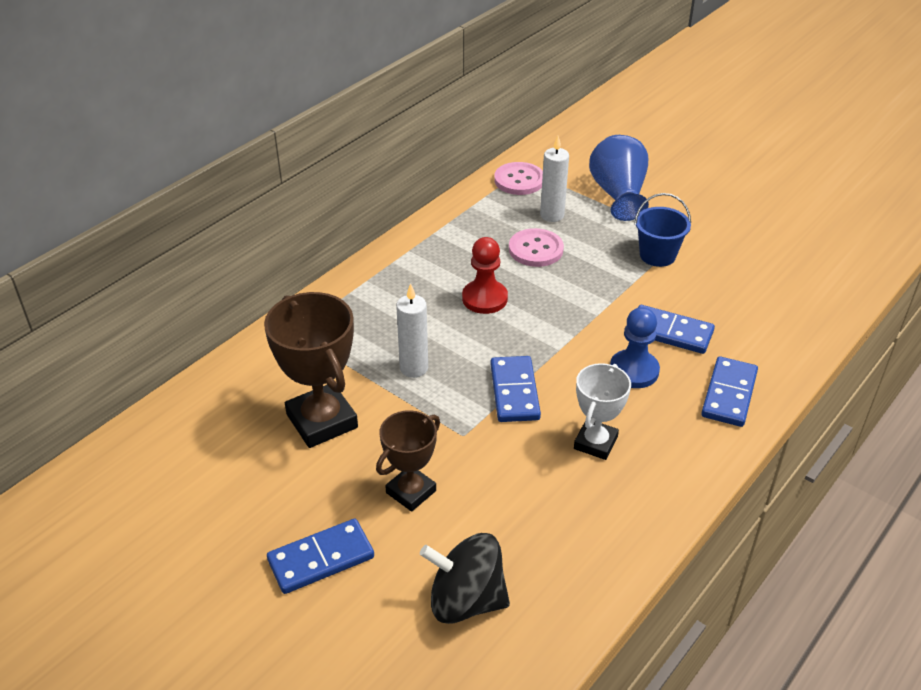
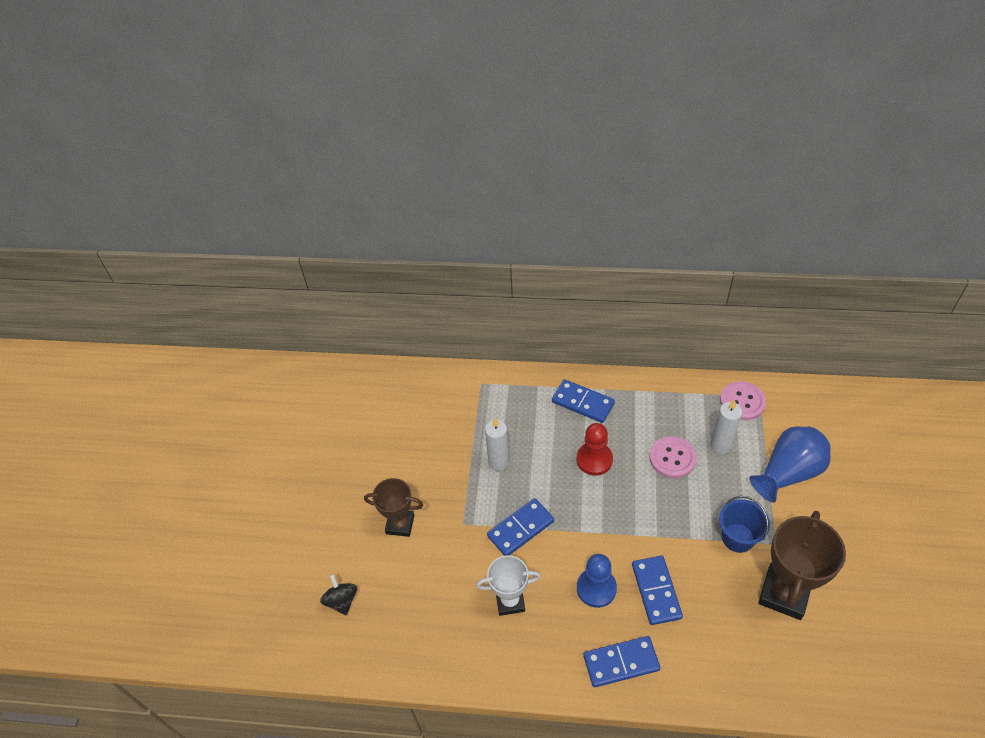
camera: 60 degrees right, 10 degrees up
brown trophy [264,292,358,448] -> brown trophy moved to [758,511,846,620]
blue domino [267,519,374,594] -> blue domino moved to [552,379,615,423]
black spinning top [420,533,510,624] -> black spinning top [320,574,357,616], size x0.60

